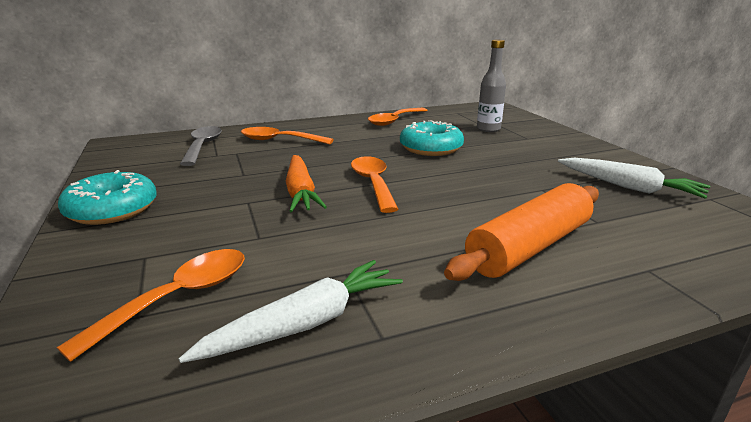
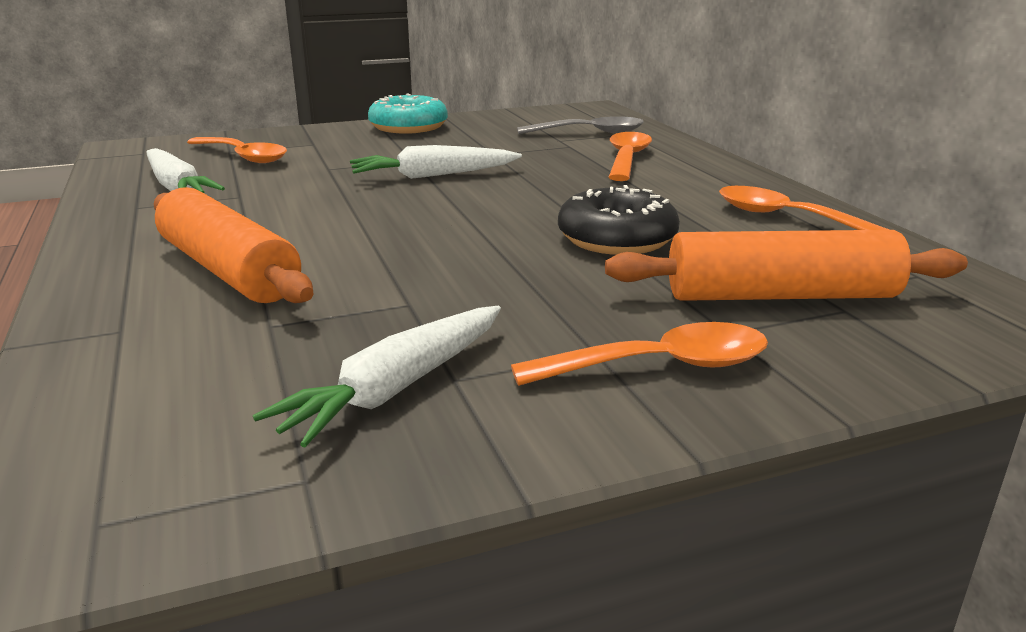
camera: 90 degrees right, 0 degrees up
orange carrot [286,155,327,212] -> white carrot [350,145,522,179]
orange spoon [351,156,398,213] -> orange spoon moved to [511,322,768,386]
turquoise donut [400,120,464,156] -> black donut [558,185,680,255]
grey bottle [477,40,506,132] -> orange rolling pin [605,230,968,301]

